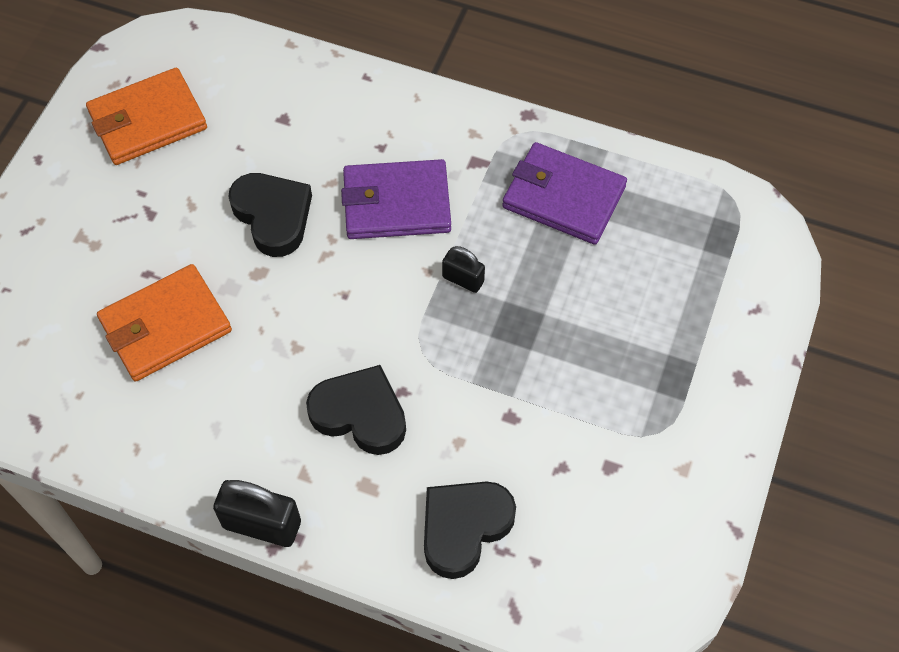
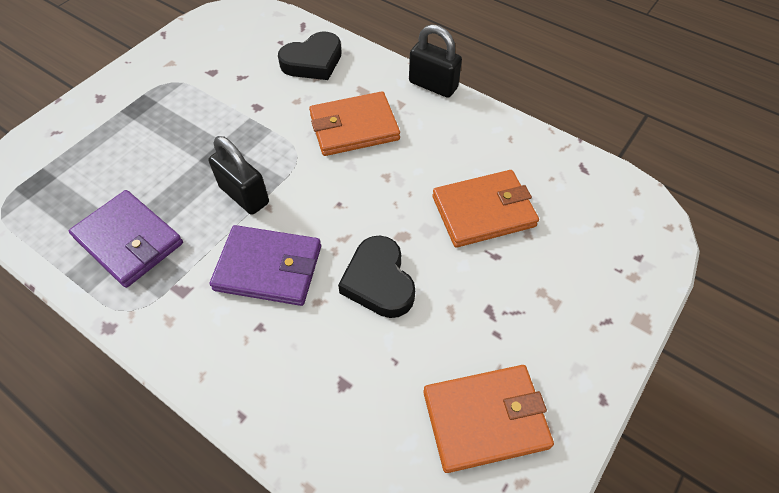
camera: 165 degrees left, 5 degrees down
black heart [306,365,406,455] -> orange wallet [309,91,400,156]
black padlock [442,246,485,293] -> black padlock [209,136,269,215], size x1.69

